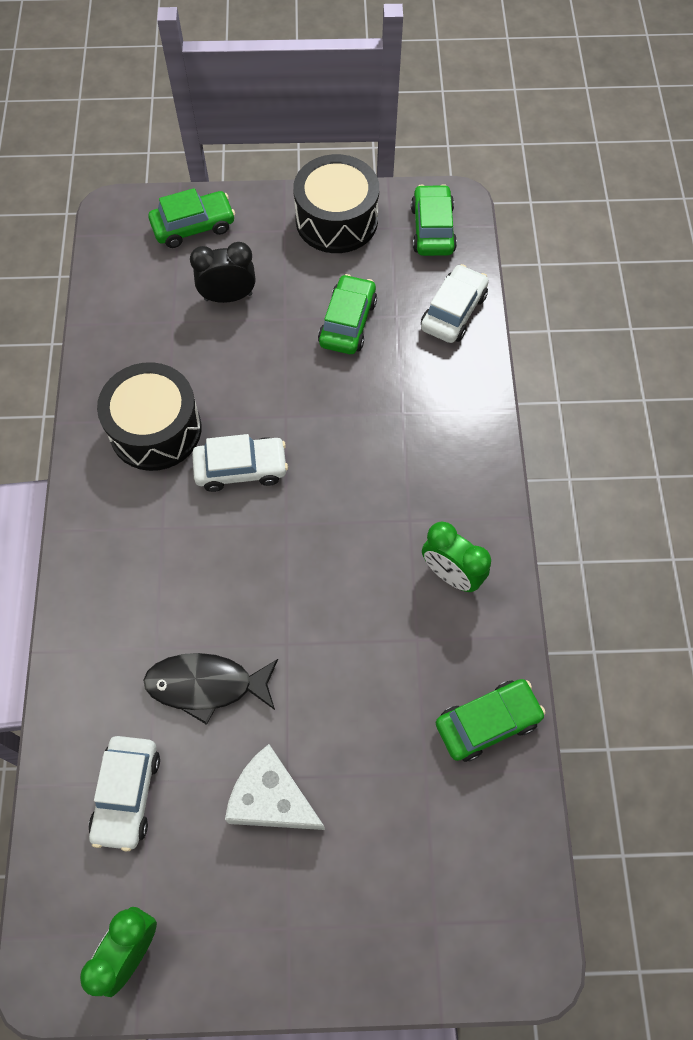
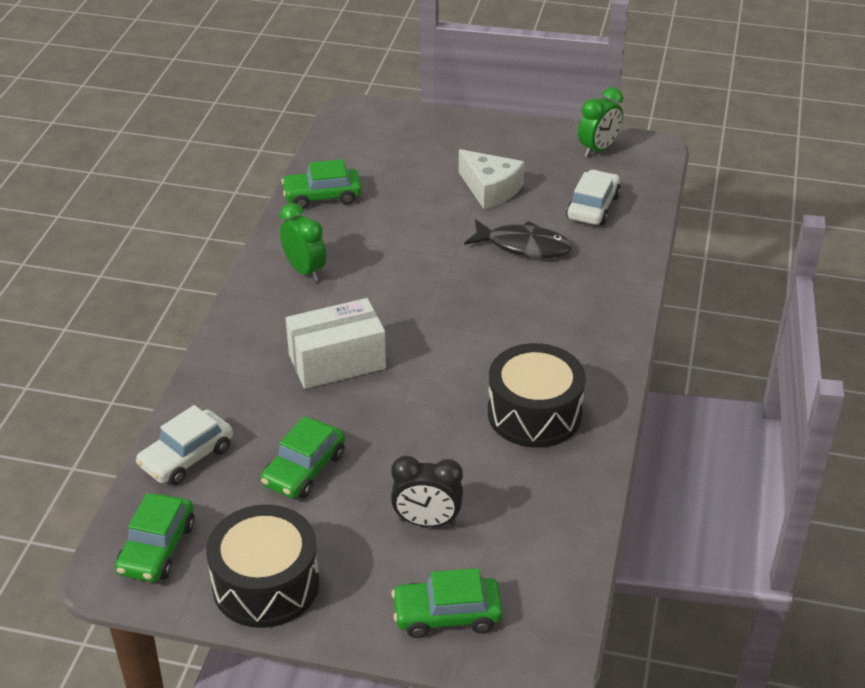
camera: 165 degrees left, 25 degrees down
white car [192,434,288,492] -> none
none -> white box [286,298,386,389]

